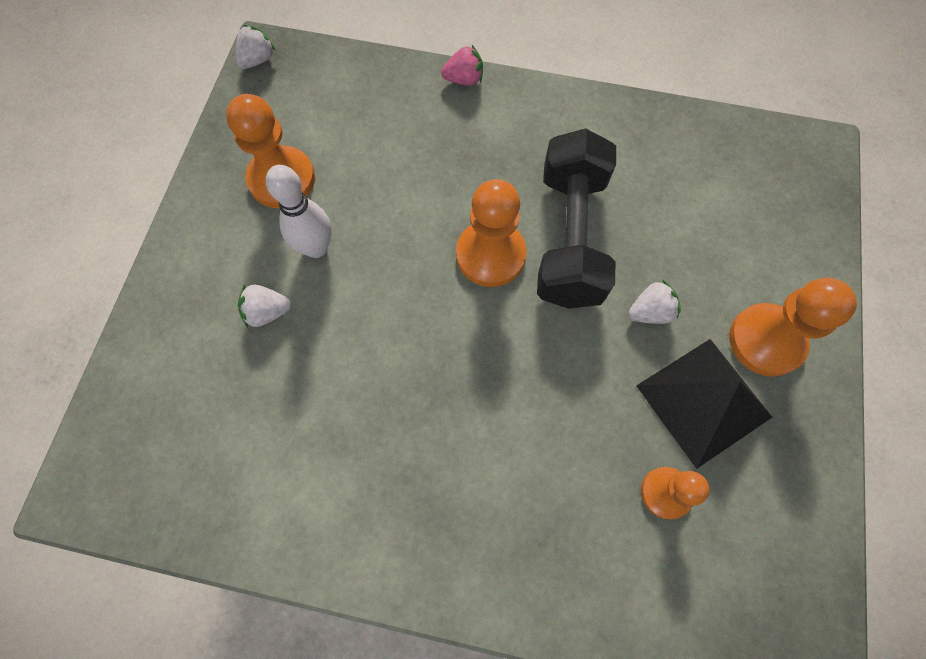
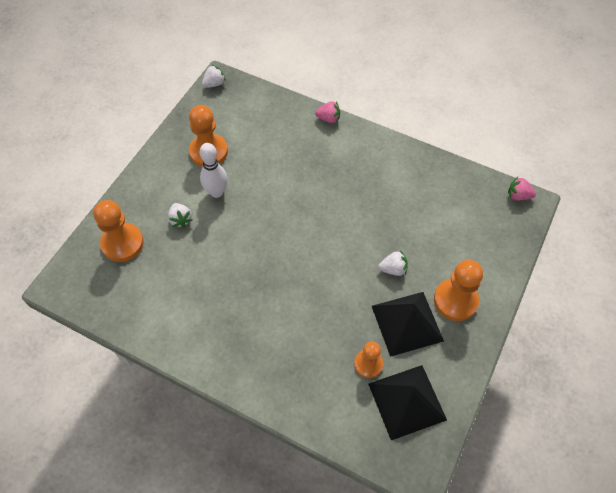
camera: 15 degrees right, 10 degrees down
white strawberry [238,284,291,328] -> white strawberry turned 120 degrees counterclockwise [168,203,192,228]
orange pawn [456,179,527,287] -> orange pawn moved to [93,200,144,262]
black dumbbell [537,128,616,309] -> none
none -> black pyramid [368,365,447,440]
none -> pink strawberry [508,177,536,201]

